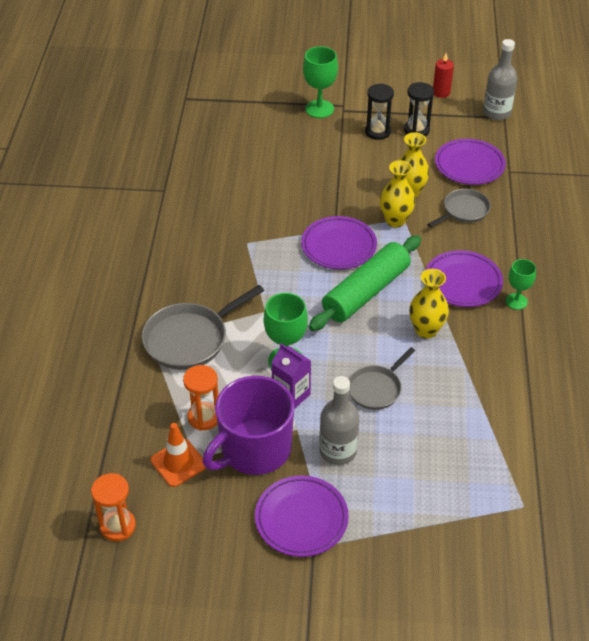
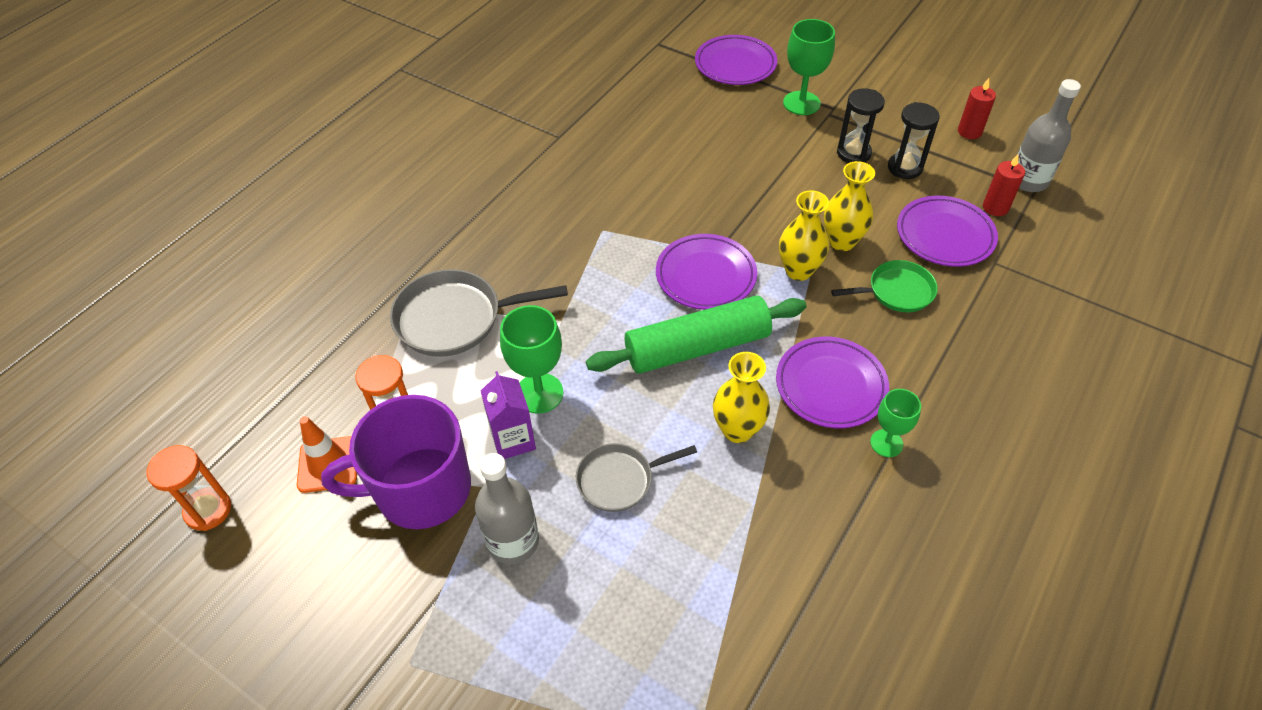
camera: 30 degrees right, 5 degrees up
purple plate [255,475,349,557] -> purple plate moved to [695,35,777,85]
grey pan [427,189,491,227] -> green pan [831,260,938,312]
none -> red candle [983,154,1025,216]

